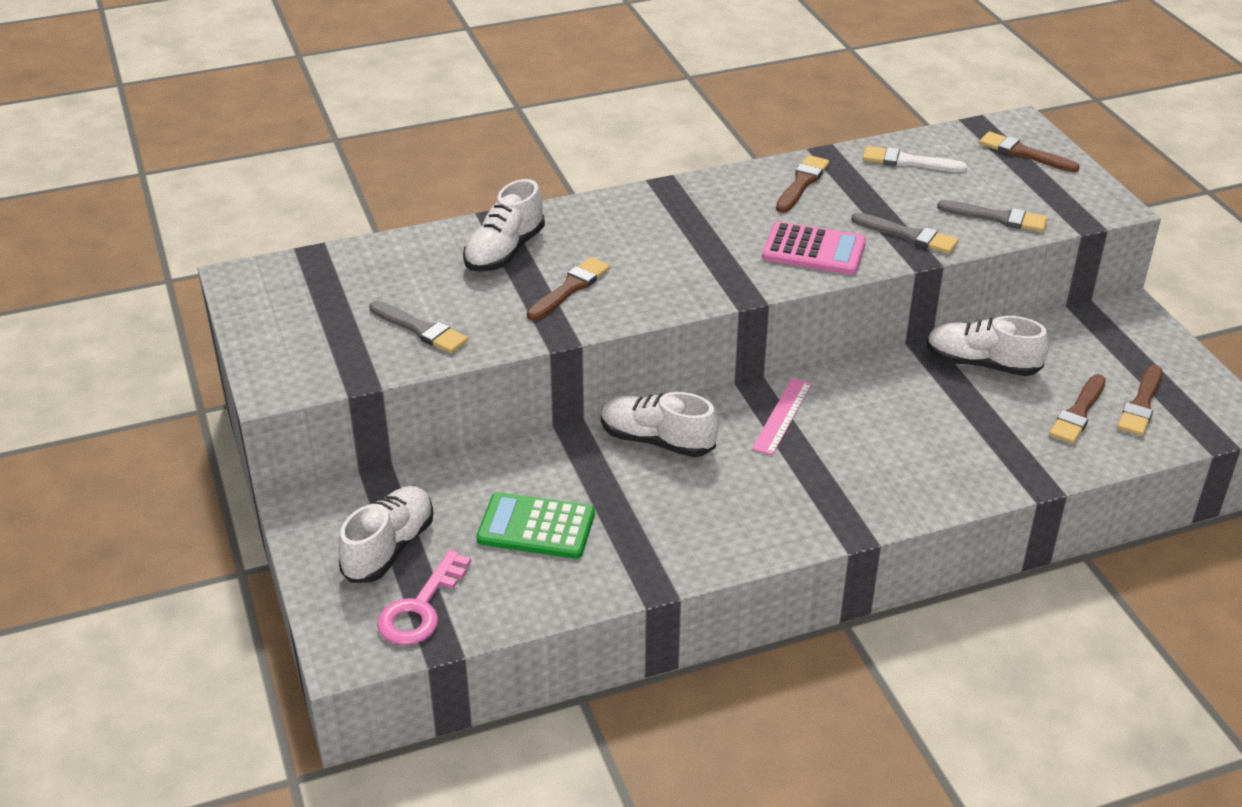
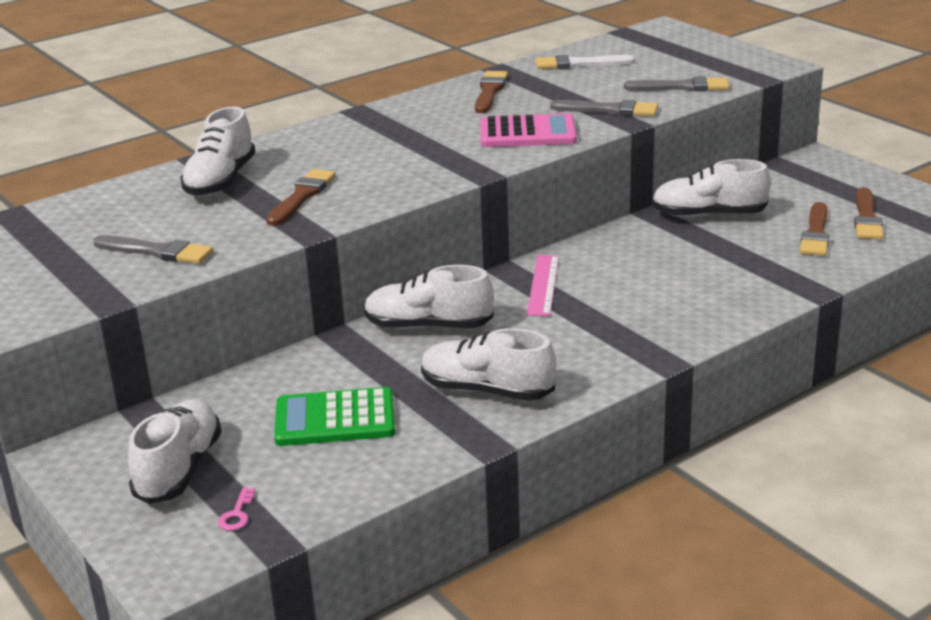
camera: 15 degrees left, 10 degrees down
pink key [377,550,471,645] -> pink key [218,487,255,531], size x0.44
brown brush [979,132,1080,172] -> none
none -> white shoe [421,328,556,401]

